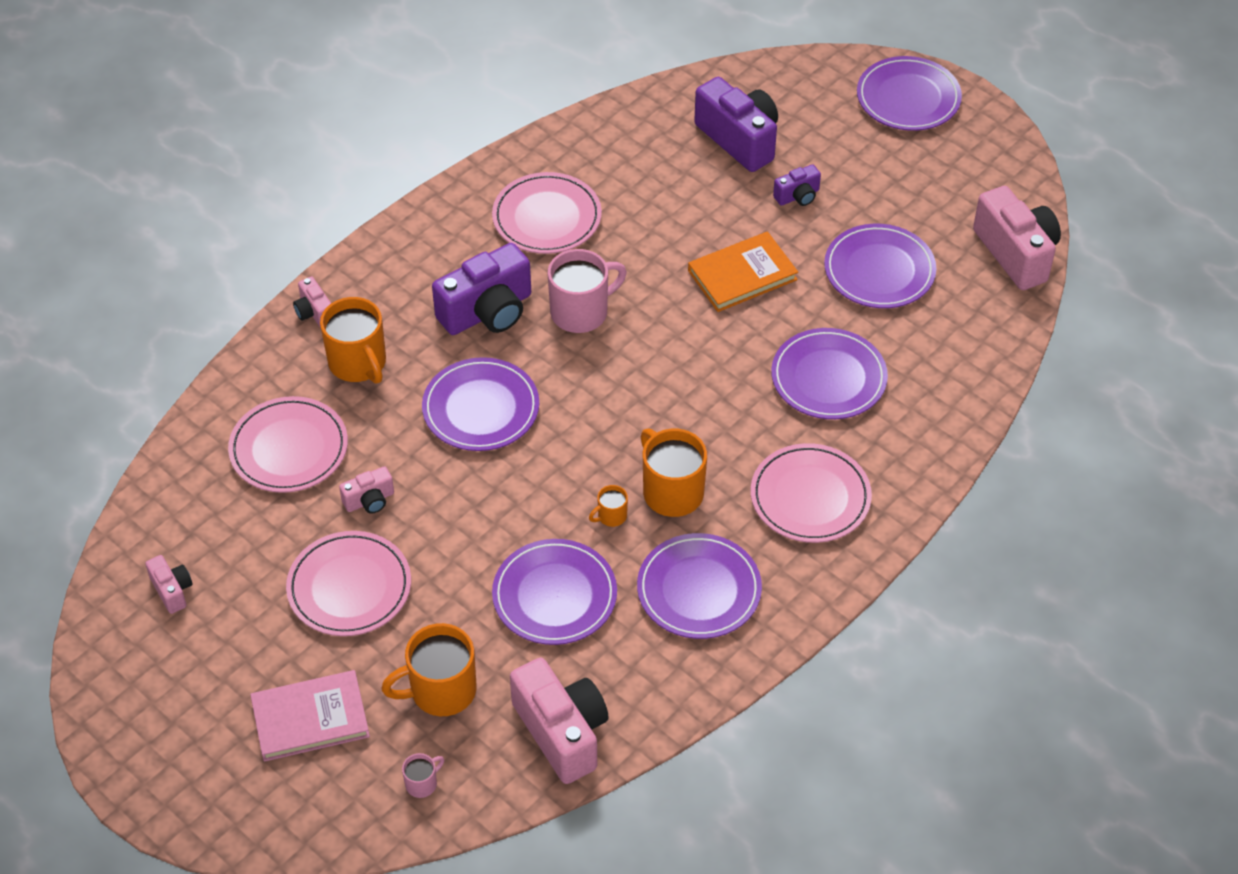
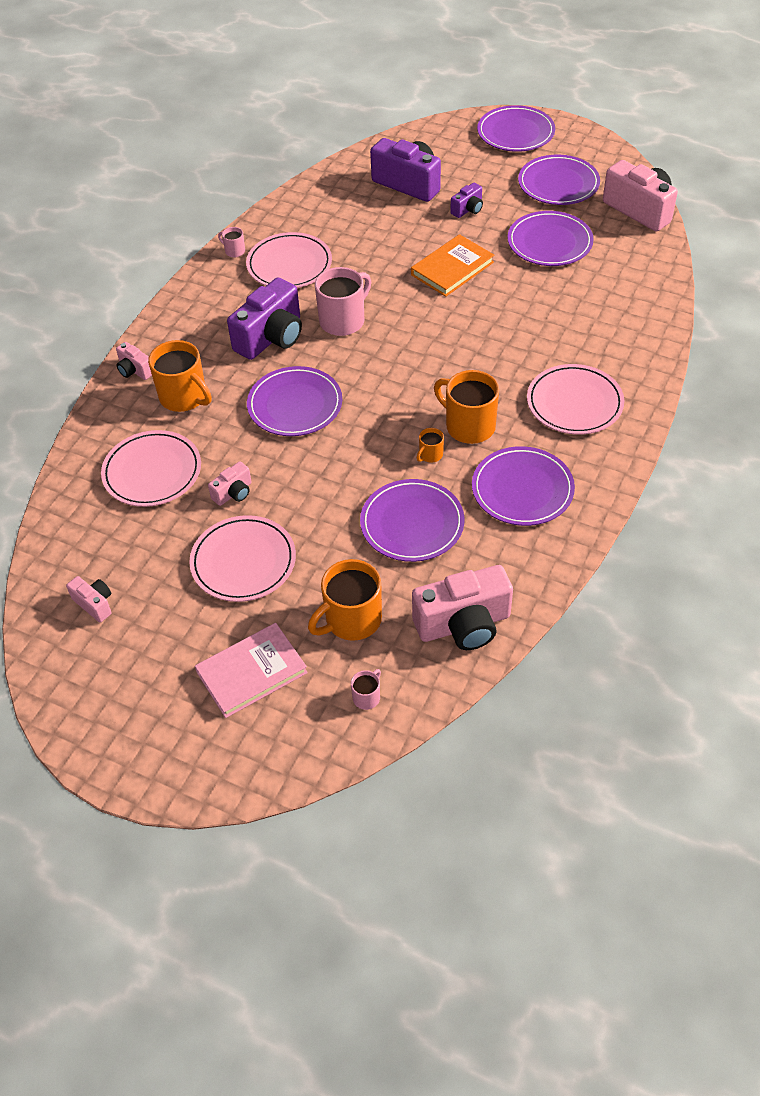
camera: 15 degrees left, 0 degrees up
pink camera [510,658,609,784] -> pink camera turned 120 degrees clockwise [412,565,513,650]
purple plate [771,328,888,419] -> purple plate moved to [518,155,600,205]
none -> pink mug [218,227,245,257]

